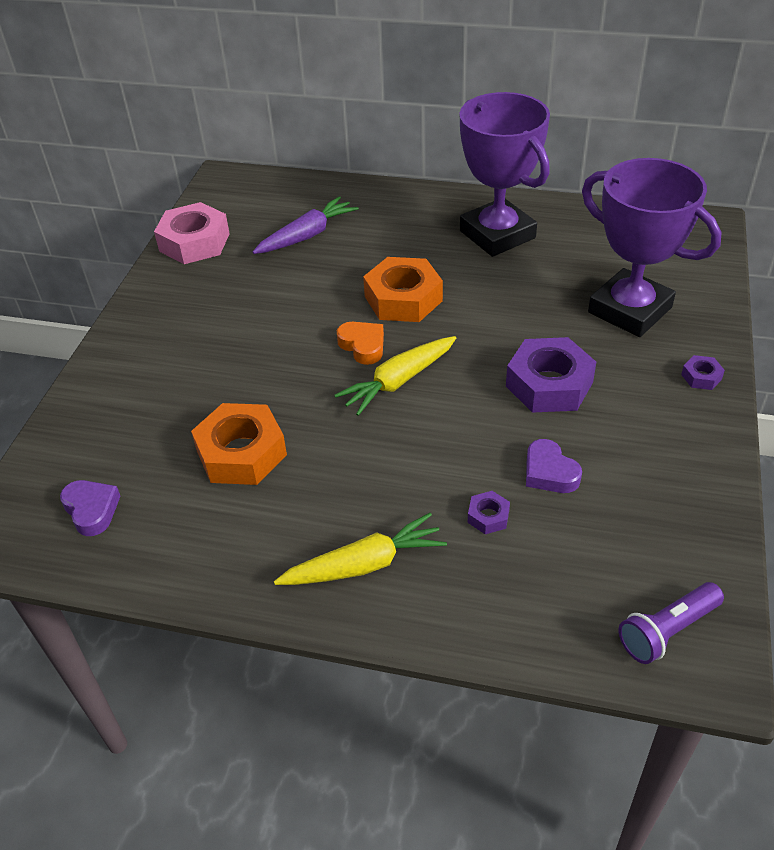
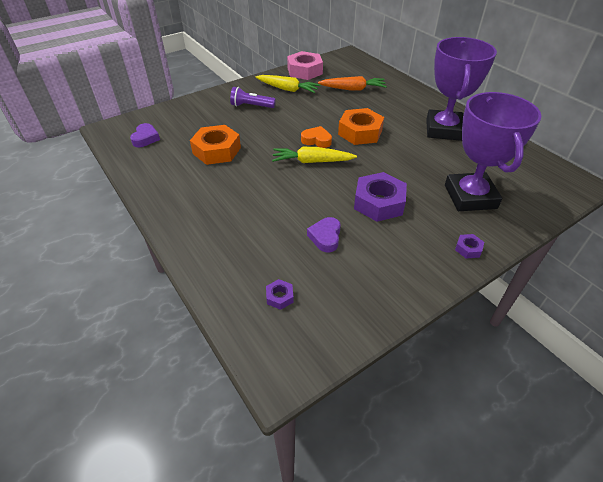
camera: 40 degrees right, 0 degrees up
purple carrot [253,196,359,254] -> orange carrot [318,76,387,91]
yellow carrot [274,513,447,585] -> yellow carrot moved to [256,75,320,93]
orange heart [337,322,384,365] -> orange heart turned 75 degrees counterclockwise [301,126,332,148]
purple nut [468,491,510,534] -> purple nut moved to [266,279,294,310]
purple flashlight [618,582,724,664] -> purple flashlight moved to [230,87,276,108]

